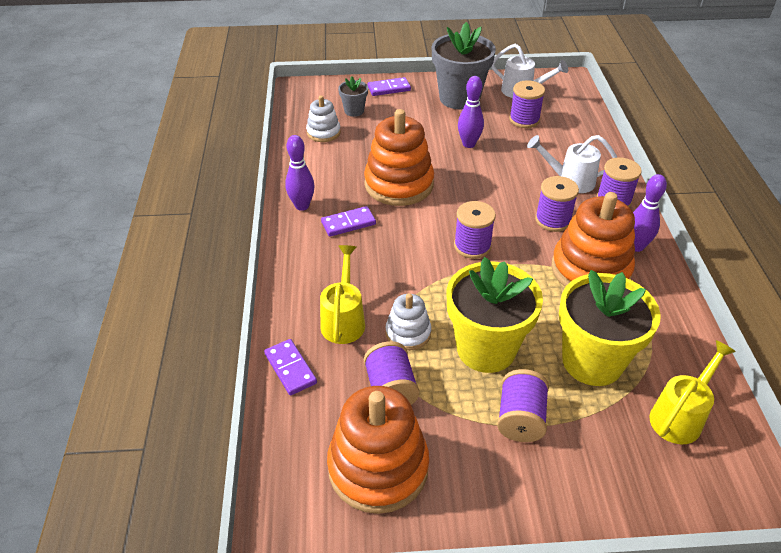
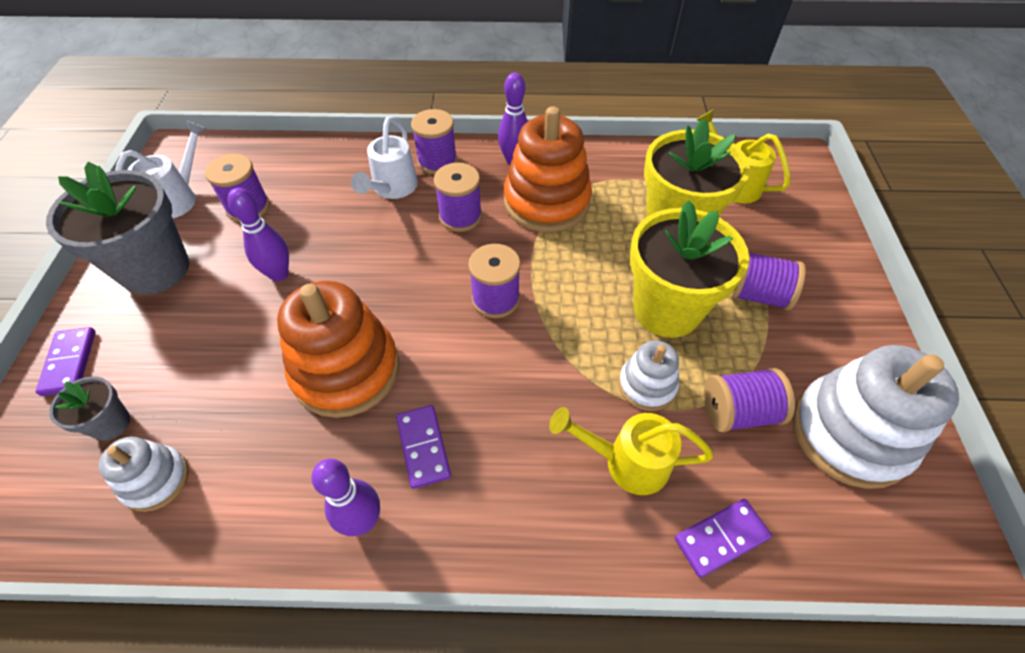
camera: 85 degrees left, 10 degrees up
orange stacking toy [327,386,429,514] -> white stacking toy [792,345,959,489]

